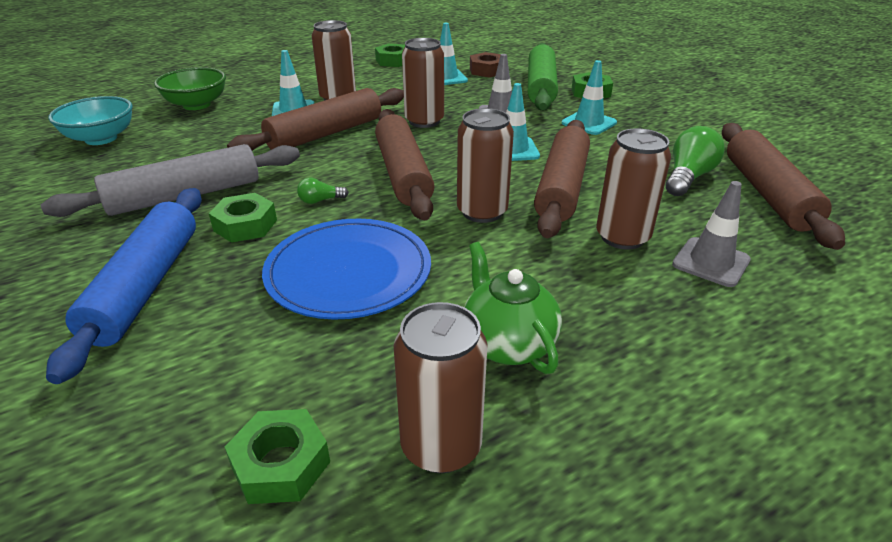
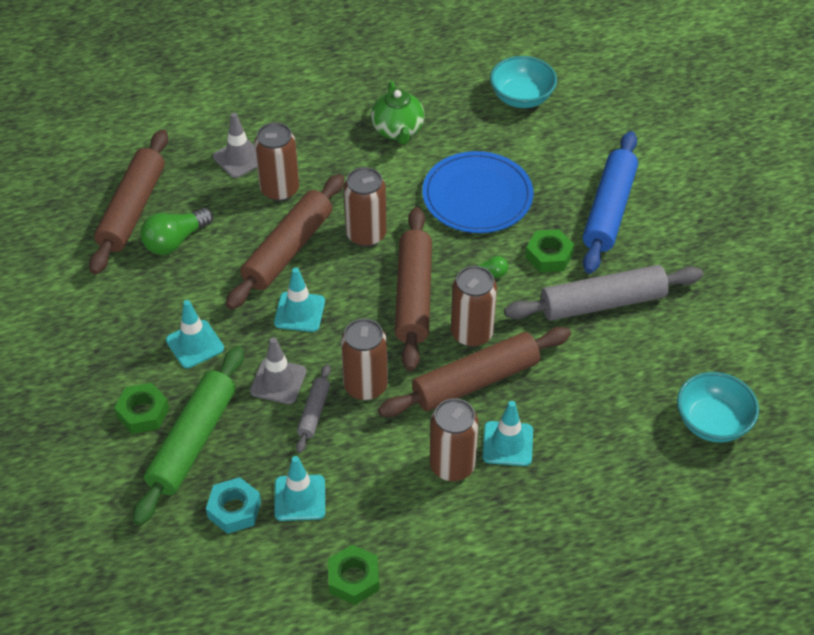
camera: 165 degrees left, 15 degrees up
green bowl [154,67,226,110] -> none
green nut [225,409,330,504] -> turquoise bowl [490,56,557,108]
brown can [394,302,487,473] -> brown can moved to [451,266,497,347]
brown nut [470,52,501,78] -> turquoise nut [206,477,261,534]
none -> grey rolling pin [296,364,331,453]

